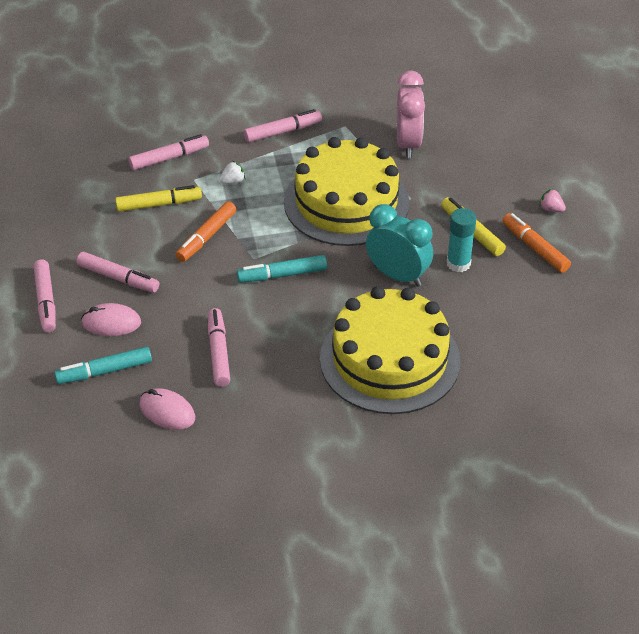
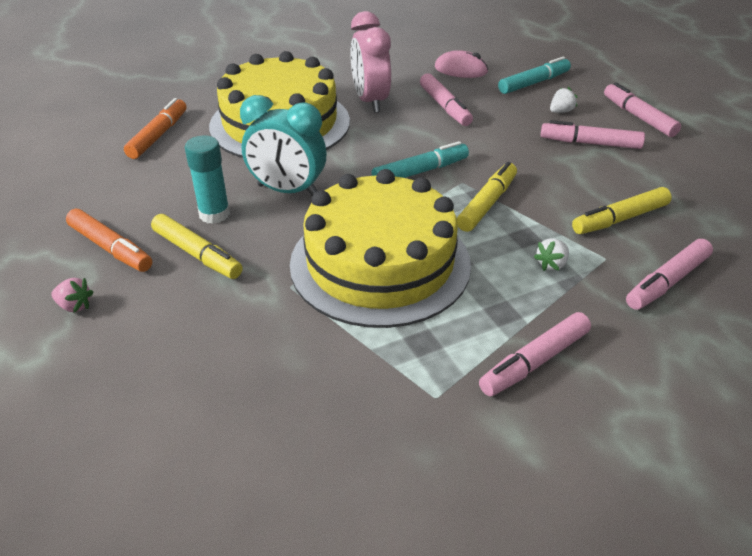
camera: 165 degrees right, 5 degrees down
pink mouse [81,303,141,336] -> white strawberry [550,87,577,113]
orange marker [176,201,237,262] -> orange marker moved to [124,98,186,159]
pink clock [397,71,425,158] -> pink clock moved to [351,11,391,113]
none -> yellow marker [457,162,517,232]

